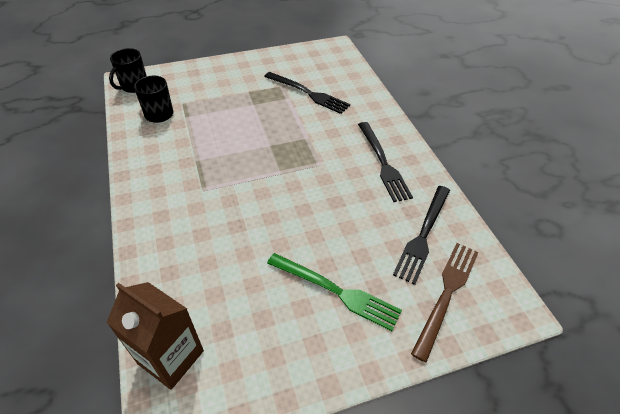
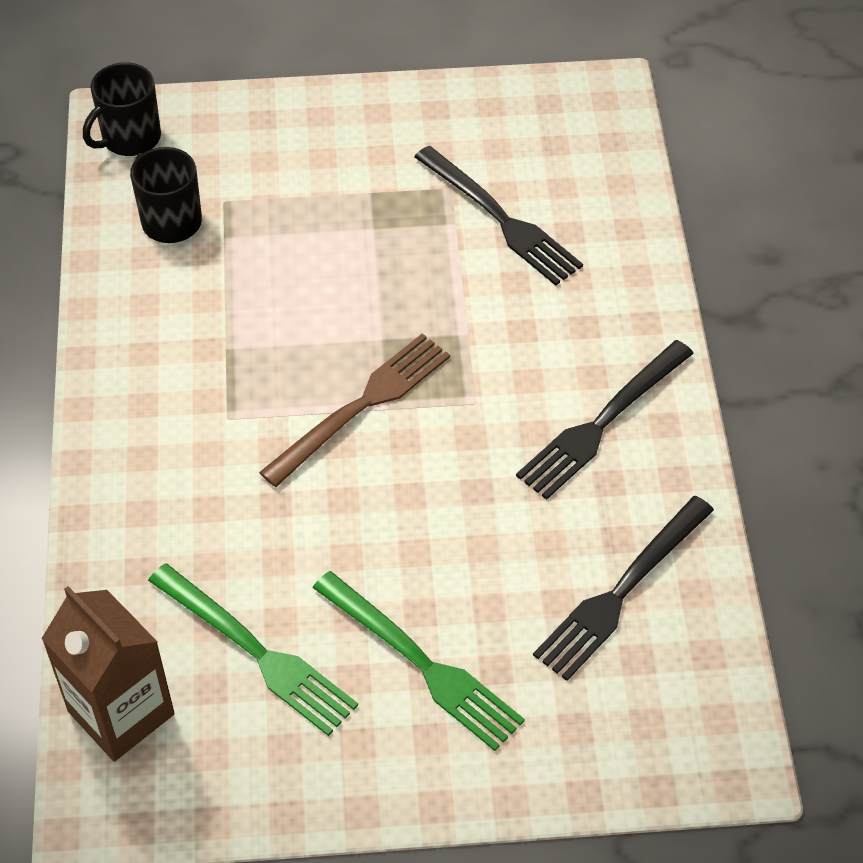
camera: 15 degrees right, 5 degrees up
black fork [358,122,413,202] -> black fork turned 45 degrees clockwise [516,340,694,500]
brown fork [411,243,478,362] -> brown fork moved to [259,333,450,487]
none -> green fork [148,563,358,736]

